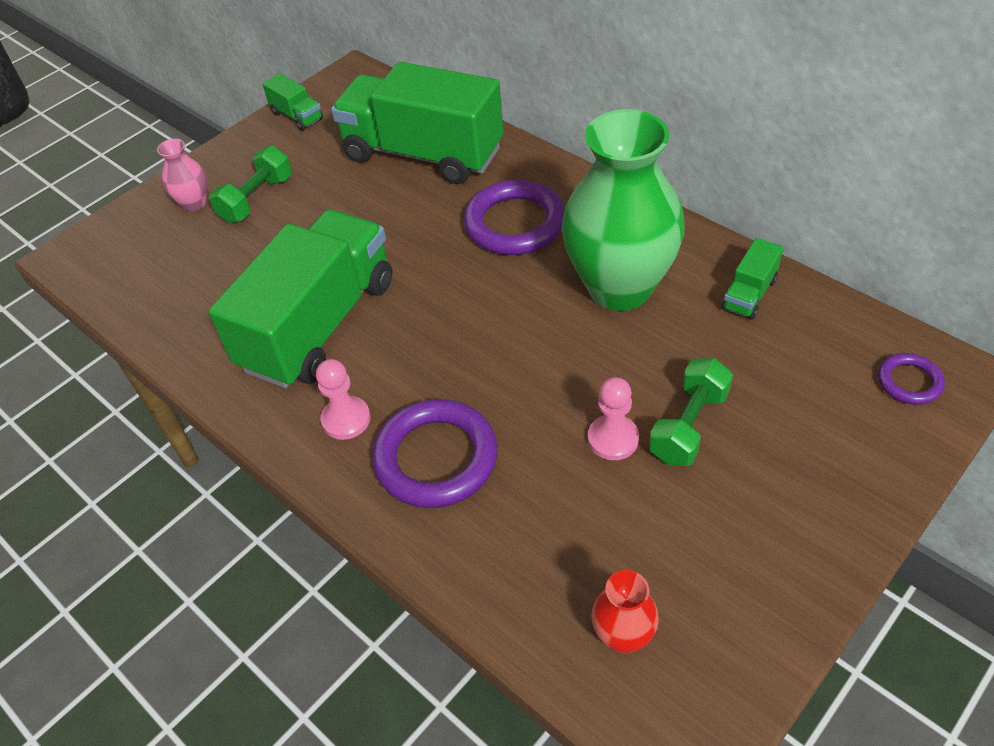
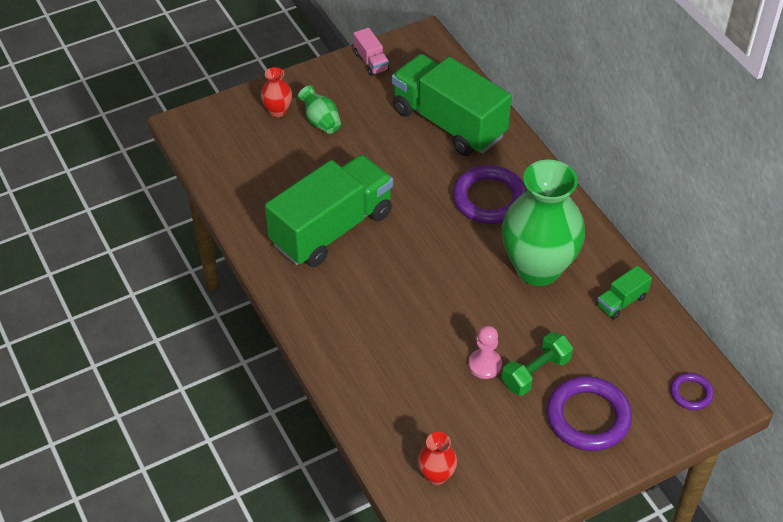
camera: 15 degrees right, 0 degrees up
pink vase [157,139,207,212] -> red vase [261,67,292,117]
green dumbbell [209,146,292,223] -> green vase [298,85,341,134]
green truck [262,73,323,131] -> pink truck [353,28,389,76]
pink pawn [316,359,370,440] -> none
purple ring [372,399,498,508] -> purple ring moved to [547,376,632,451]

